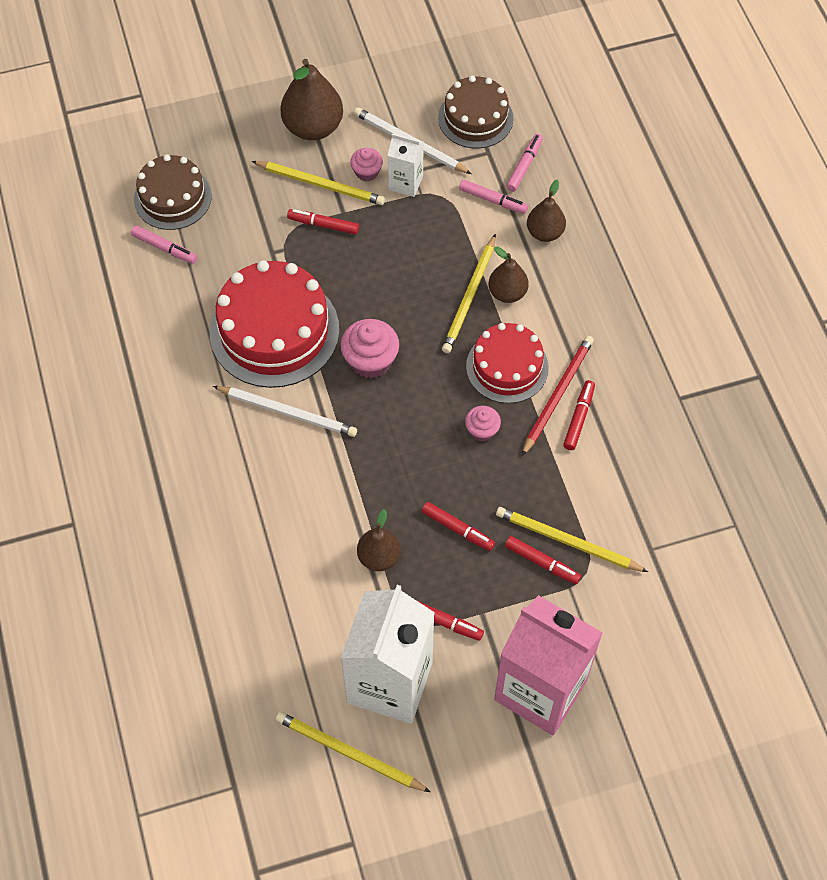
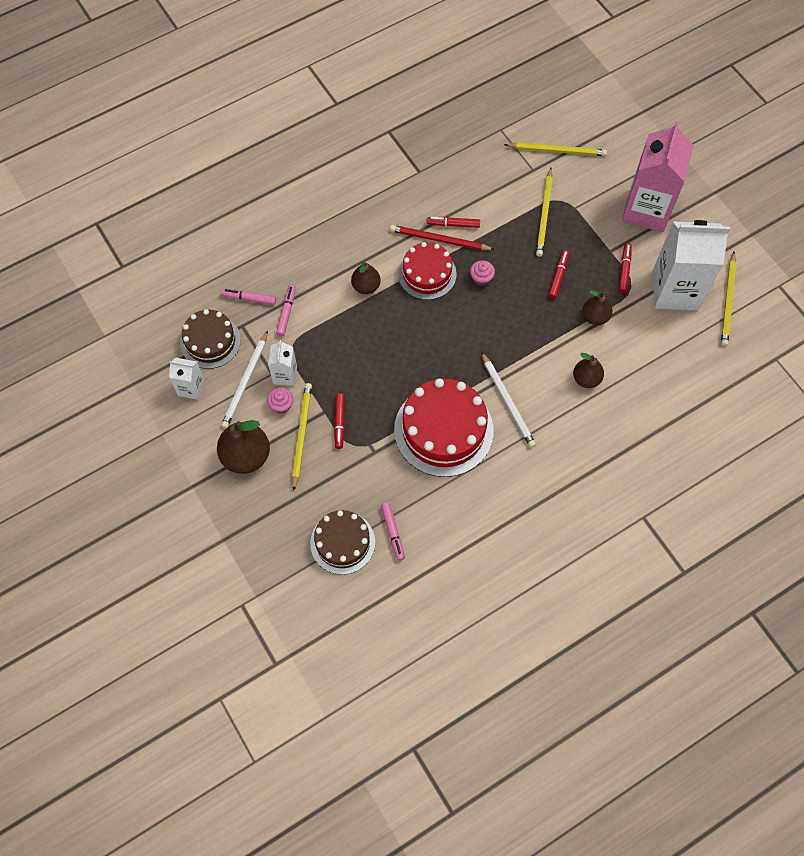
camera: 105 degrees left, 5 degrees up
pink marker [131,225,197,264] -> pink marker turned 150 degrees clockwise [381,502,405,561]
white pencil [213,386,357,437] -> white pencil turned 150 degrees clockwise [481,352,536,448]
pink cupcake [341,319,399,378] -> none
yellow pencil [442,234,496,353] -> yellow pencil moved to [504,142,607,156]
red marker [505,536,581,584] -> none
brown pear [527,180,566,242] -> brown pear moved to [573,353,604,388]
none -> white carton [169,358,205,400]

